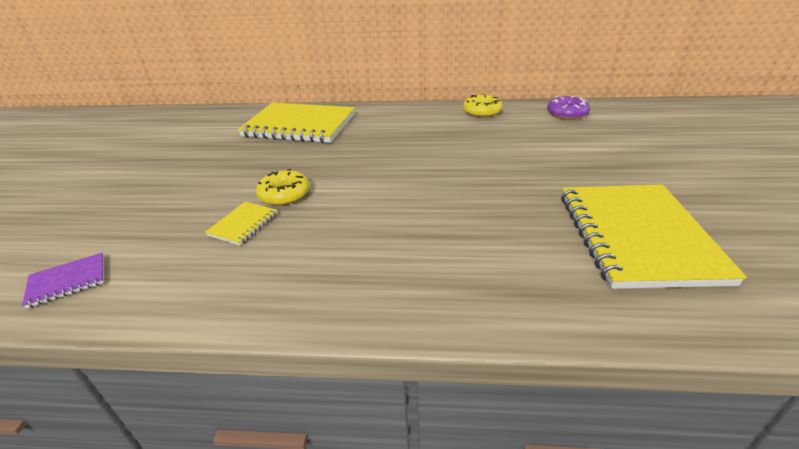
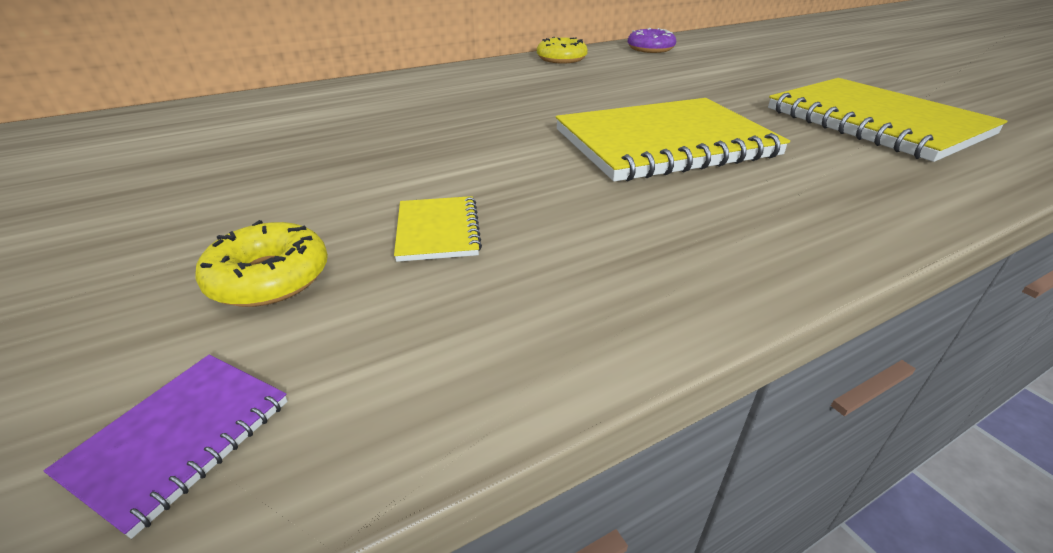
camera: 35 degrees left, 0 degrees up
yellow notebook [238,103,355,143] -> yellow notebook moved to [556,98,790,182]
yellow donut [256,169,310,206] -> yellow donut moved to [195,220,328,307]

